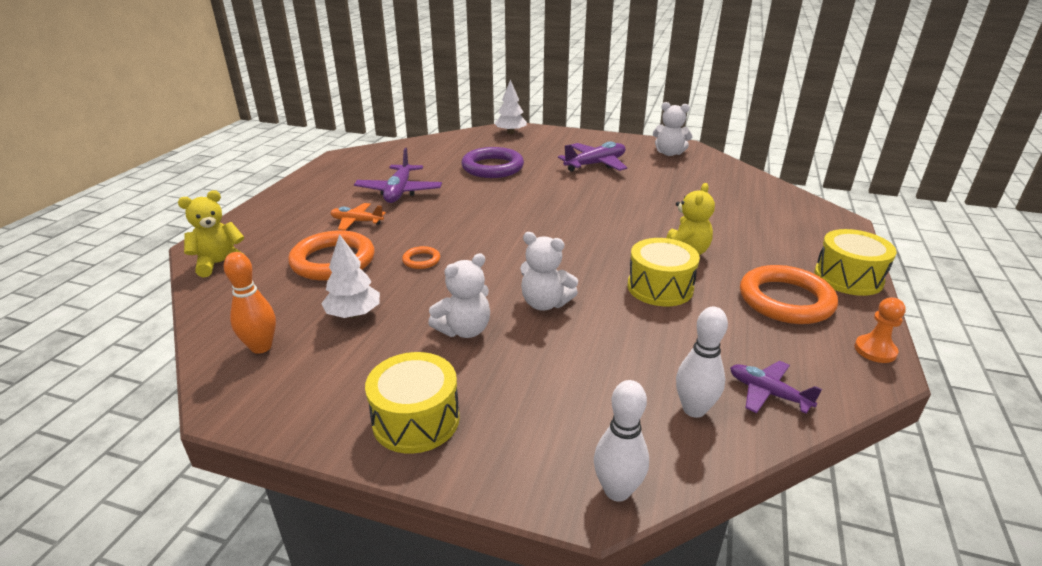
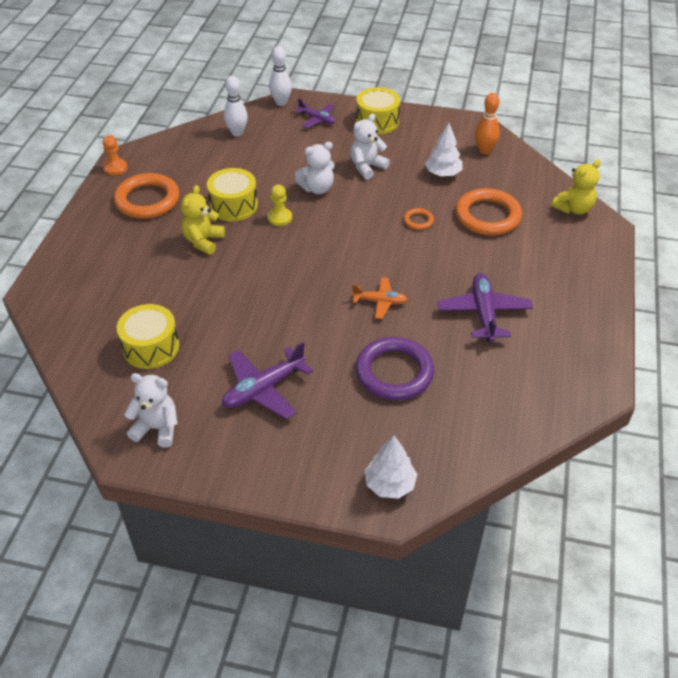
camera: 175 degrees right, 15 degrees up
orange plane [330,203,386,230] -> orange plane moved to [352,277,408,319]
white teddy bear [520,232,578,310] -> white teddy bear turned 135 degrees clockwise [295,142,335,194]
purple plane [730,361,822,414] -> purple plane moved to [295,98,335,128]
yellow drum [814,229,896,296] -> yellow drum moved to [117,304,179,369]
none -> yellow pawn [268,185,292,226]

